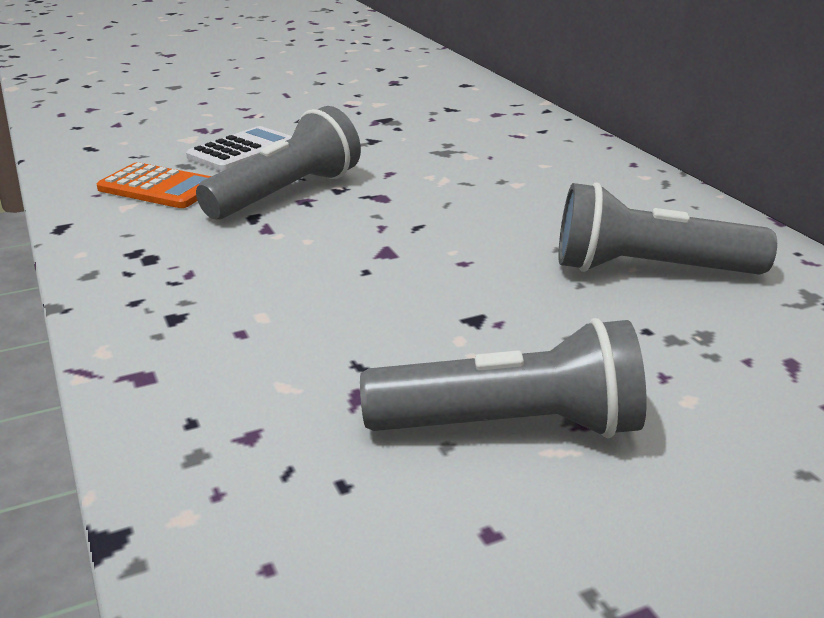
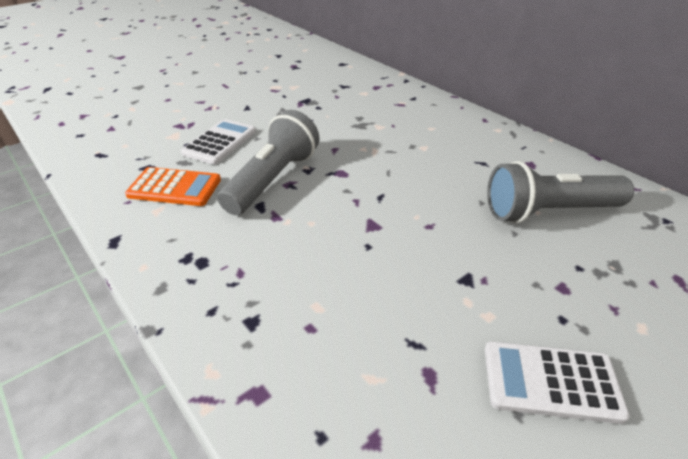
camera: 15 degrees left, 10 degrees up
grey flashlight [360,318,647,438] -> white calculator [485,341,630,424]

